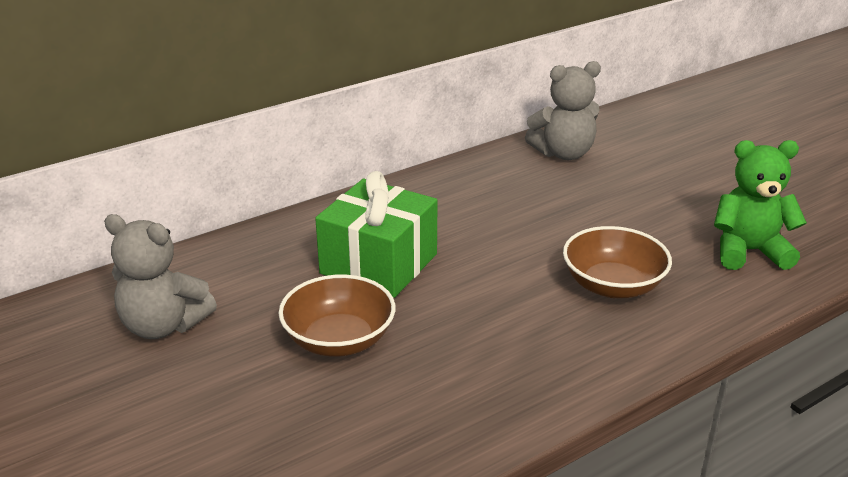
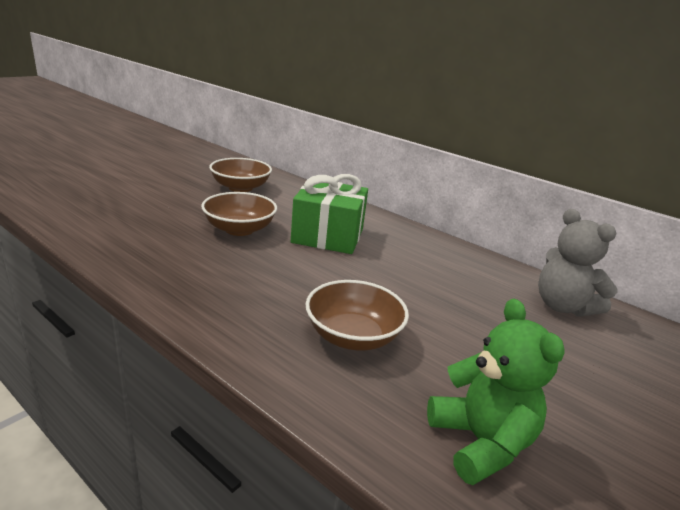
camera: 70 degrees right, 5 degrees down
grey teddy bear [104,214,217,339] -> brown bowl [209,158,272,192]

